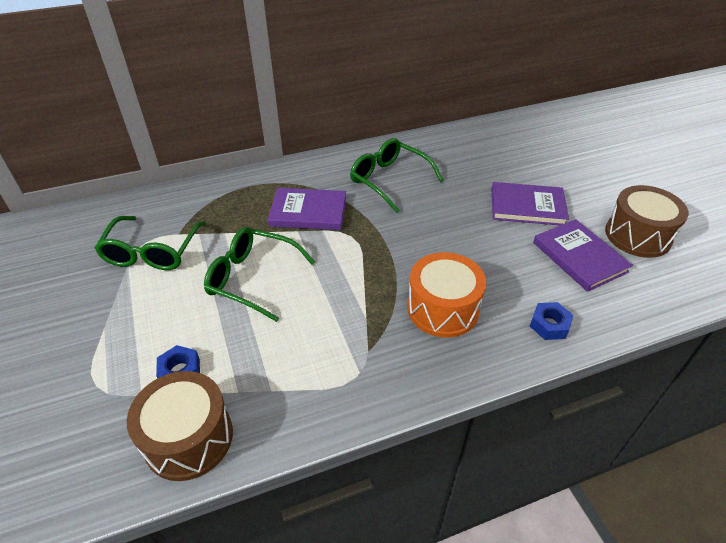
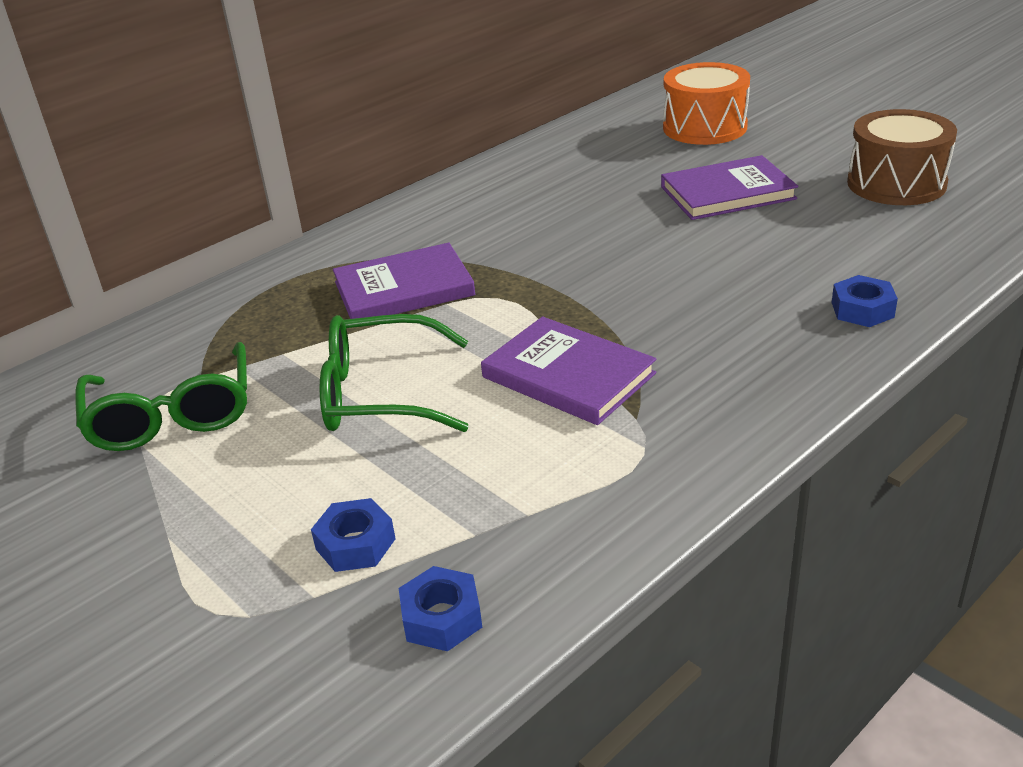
camera: 20 degrees left, 10 degrees down
brown drum [127,371,233,481] -> blue nut [399,566,482,652]
green glasses [350,138,443,213] -> none
orange drum [407,252,486,338] -> orange drum moved to [663,62,750,145]
purple book [533,219,633,292] -> purple book moved to [481,317,657,425]

